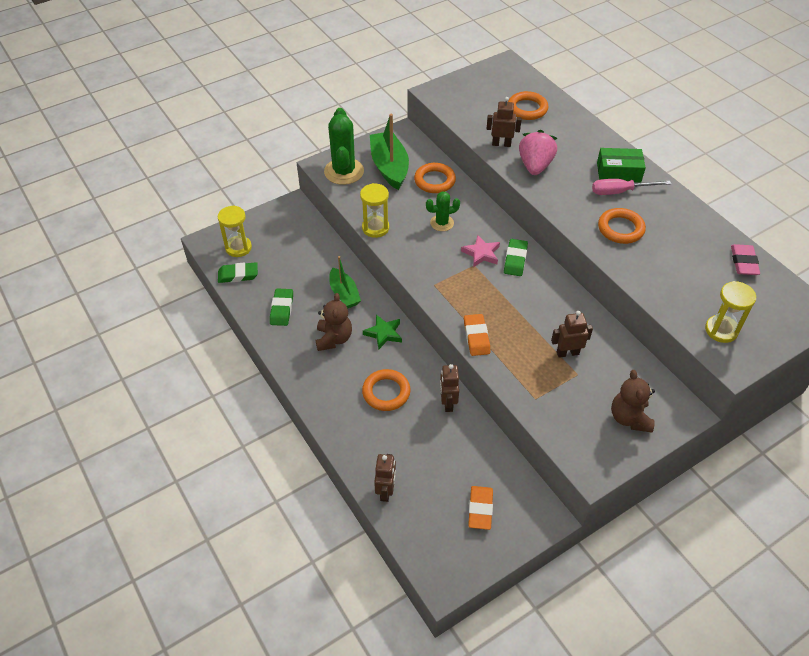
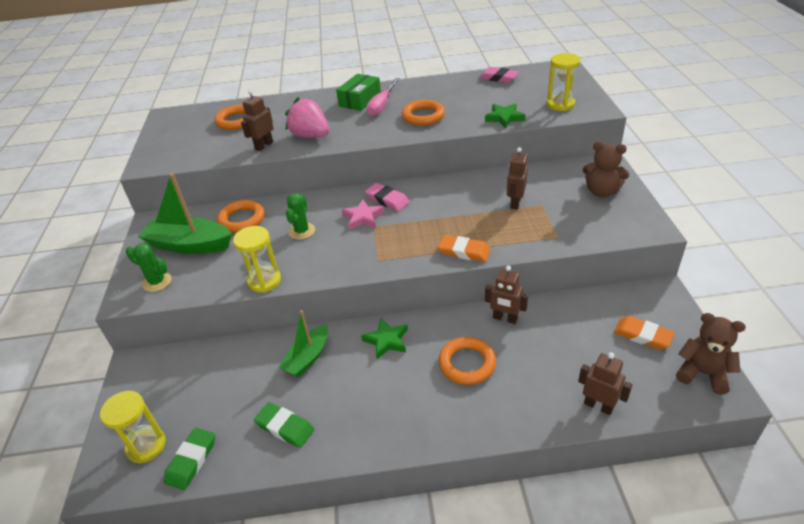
camera: 60 degrees left, 10 degrees down
brown teddy bear [316,293,352,351] -> brown teddy bear moved to [676,313,746,395]
green cactus [324,108,364,185] -> green cactus [126,243,172,292], size x0.56
green boat [329,256,361,309] -> green boat turned 120 degrees clockwise [279,310,328,377]
green eraser [504,239,528,276] -> pink eraser [365,183,410,211]
none -> green star [485,103,525,128]

